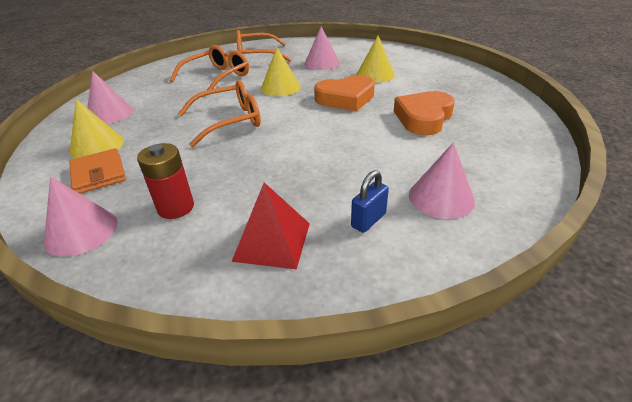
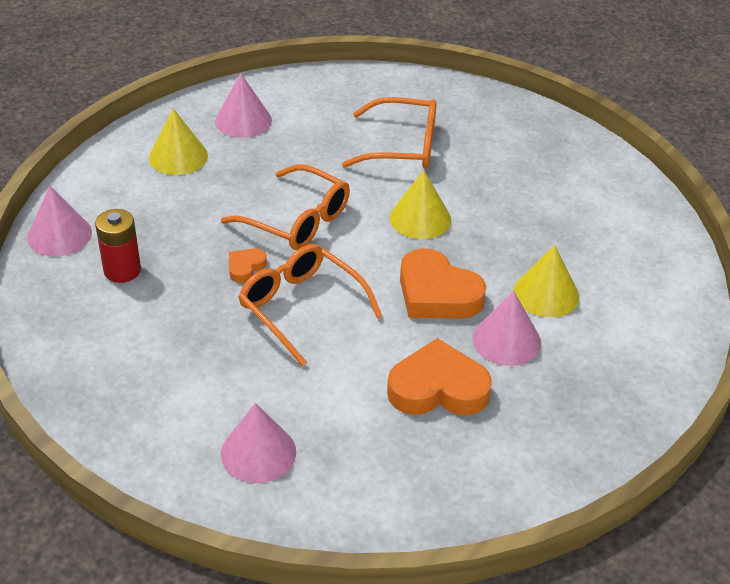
camera: 55 degrees right, 5 degrees up
orange wallet [69,148,126,194] -> none
red pyramid [231,182,310,269] -> none
orange glasses [236,30,291,62] -> orange glasses moved to [239,244,382,366]
pink cone [304,26,340,70] -> pink cone moved to [472,291,541,366]
blue padlock [351,170,389,233] -> none
none -> orange heart [229,248,267,283]

